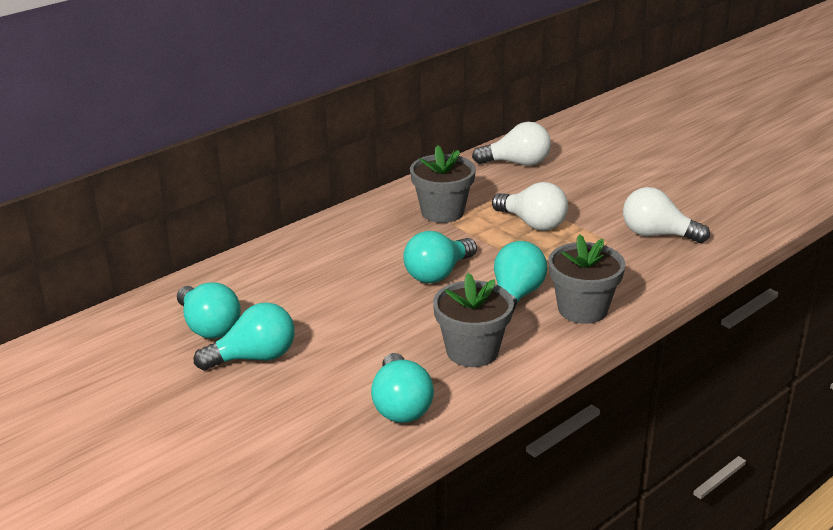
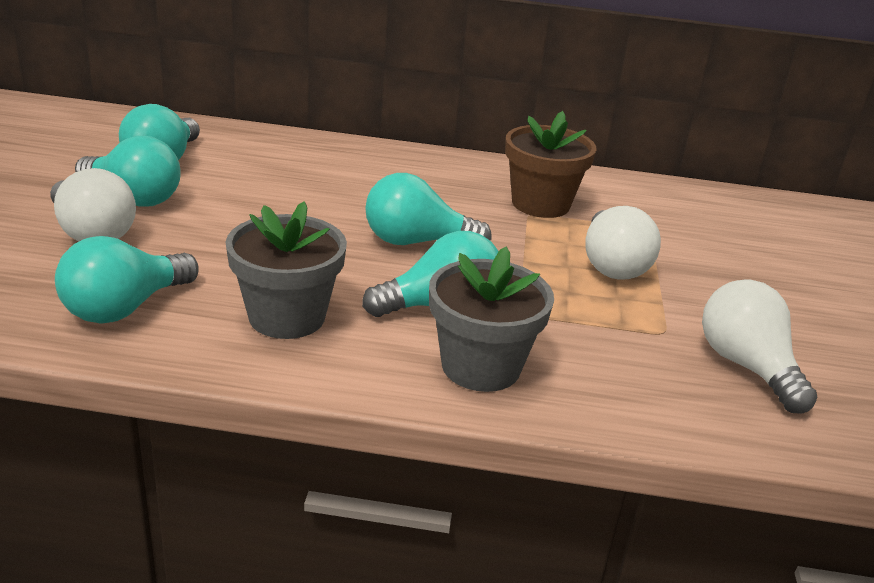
camera: 45 degrees right, 0 degrees up
grey flower pot [410,145,476,223] -> brown flower pot [505,111,597,218]
white light bulb [472,122,551,166] -> white light bulb moved to [50,168,136,241]

